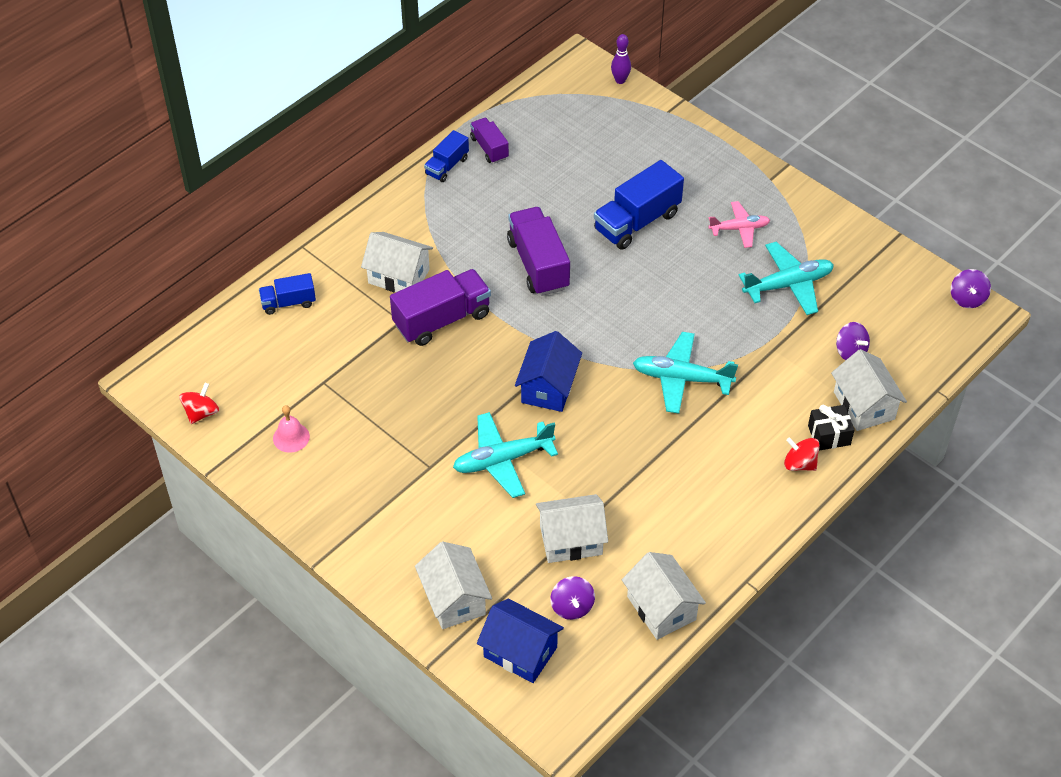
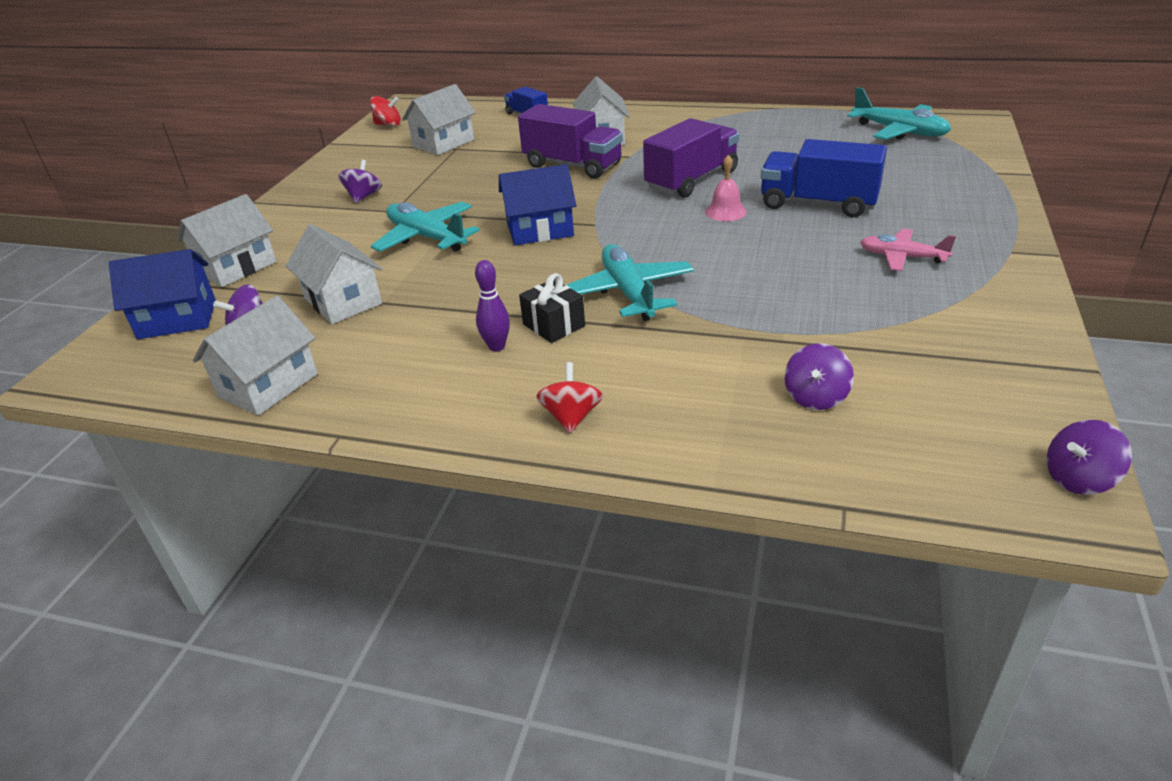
camera: 65 degrees right, 15 degrees down
pink bell [273,405,310,453] -> pink bell moved to [705,155,747,221]
blue truck [424,130,469,182] -> none
purple truck [470,118,509,163] -> none
blue house [477,598,564,683] -> blue house turned 75 degrees clockwise [109,249,216,339]
purple bowling pin [611,34,631,84] -> purple bowling pin moved to [475,260,510,351]
pink plane [708,201,770,248] -> pink plane turned 150 degrees clockwise [860,229,956,271]
turquoise plane [739,242,834,315] -> turquoise plane moved to [847,87,951,140]
black gift [808,405,855,450] -> black gift moved to [519,273,585,343]
white house [831,349,907,431] -> white house moved to [402,84,476,155]
none -> purple spinning top [338,160,382,203]

